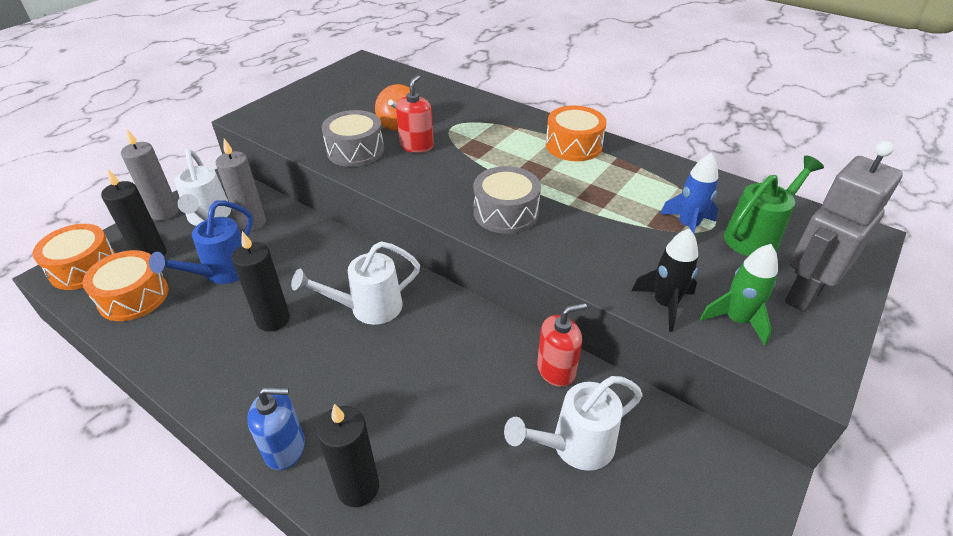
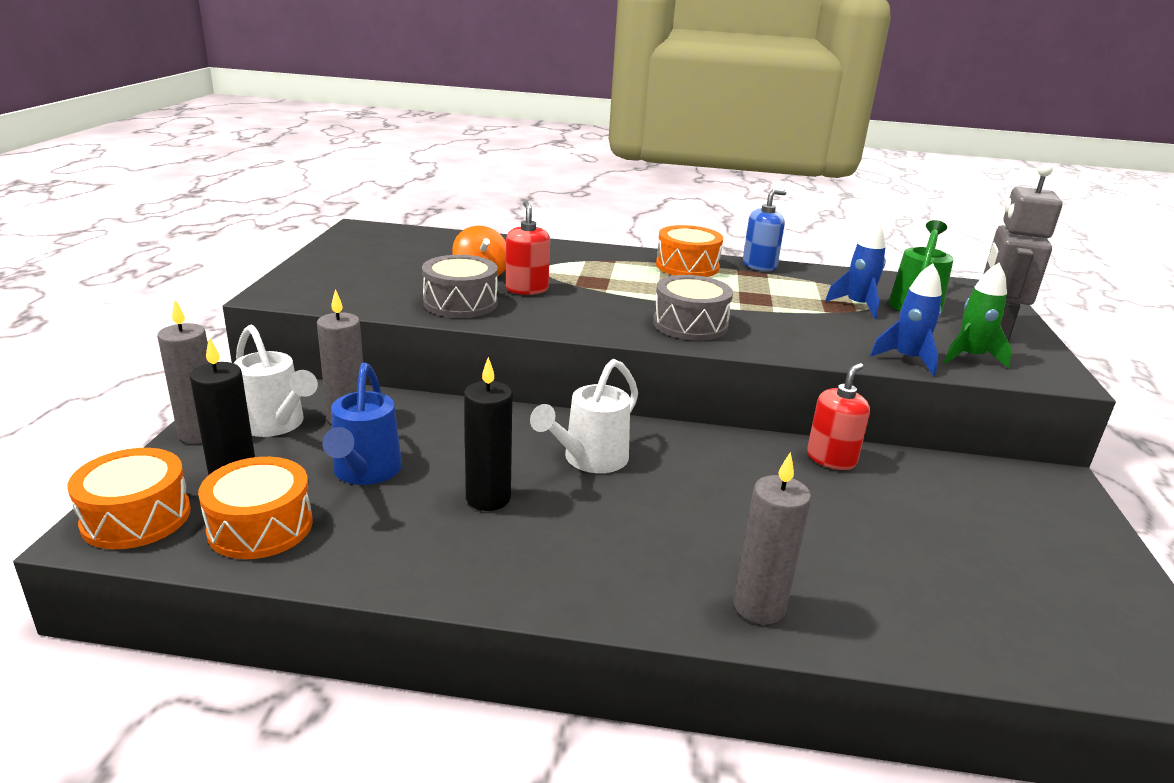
camera: 30 degrees left, 15 degrees down
blue soap dispenser [247,387,305,470] -> blue soap dispenser moved to [743,189,787,271]
black candle [316,404,379,507] -> grey candle [734,452,811,624]
white watering can [504,376,642,471] -> none
black rocket [632,228,698,332] -> blue rocket [870,263,942,376]

